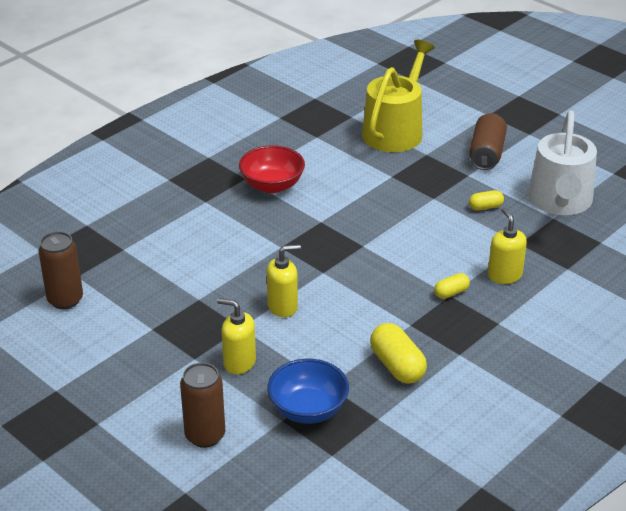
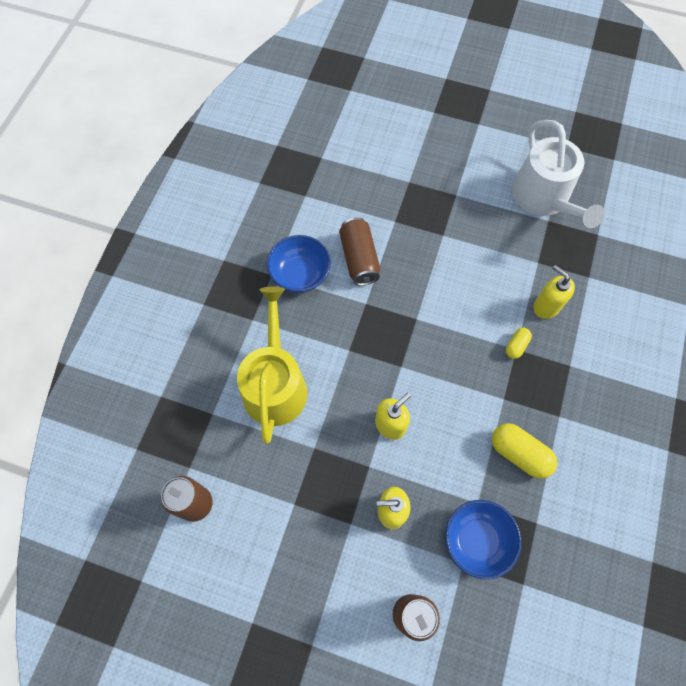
camera: 25 degrees left, 30 degrees up
red bowl [239,145,305,193] -> blue bowl [267,235,331,293]
yellow watering can [362,40,435,152] -> yellow watering can moved to [237,287,307,444]
brown can [469,113,507,170] -> brown can moved to [339,217,380,286]
yellow capsule [469,190,504,210] -> none

